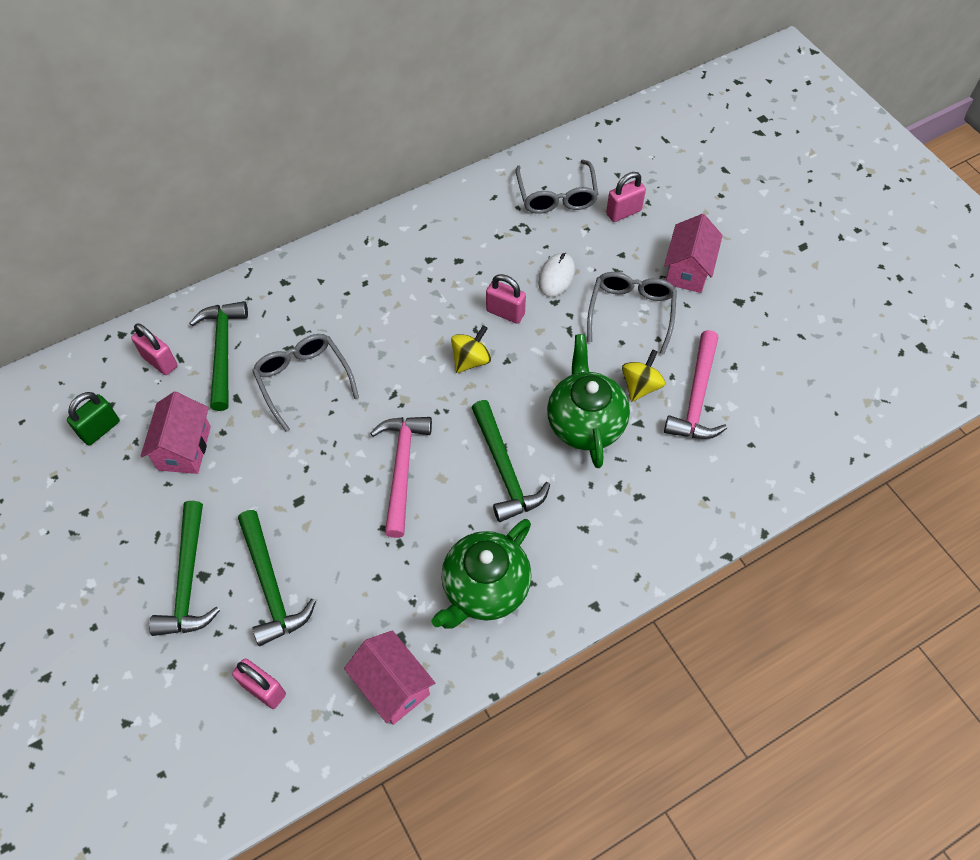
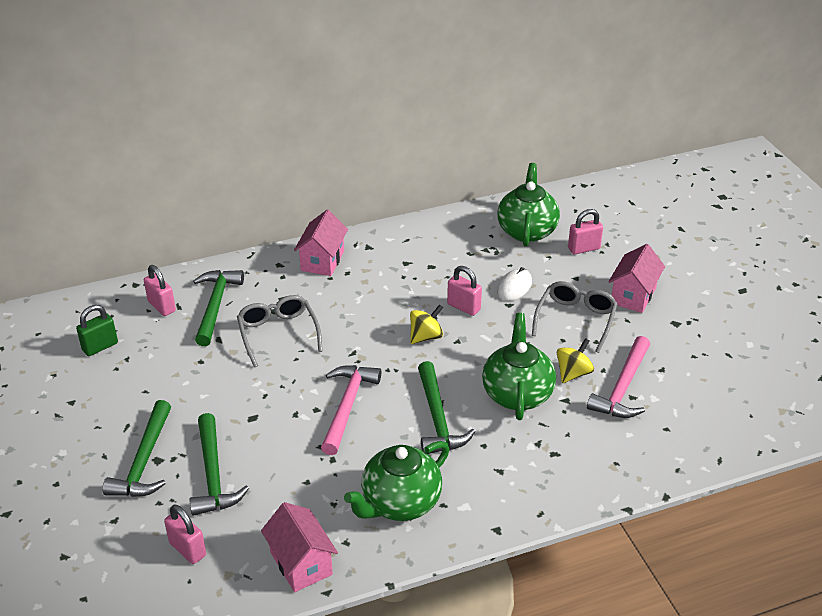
camera: 10 degrees right, 20 degrees down
pink house [140,392,211,474] -> pink house moved to [294,210,348,276]
grey glasses [516,160,598,214] -> green teapot [497,163,560,247]

